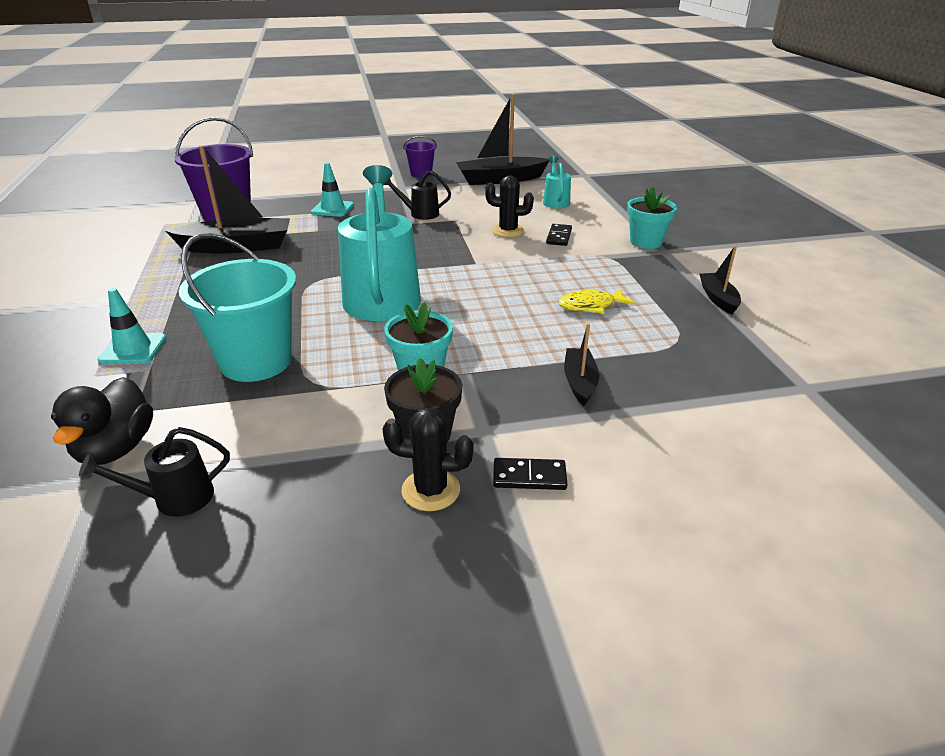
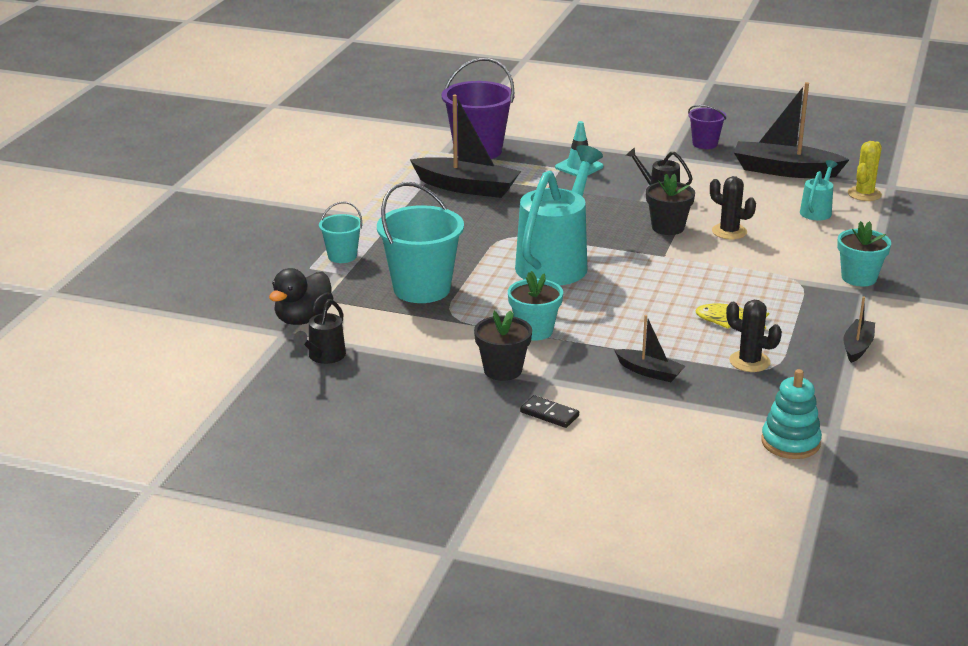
camera: 30 degrees right, 5 degrees down
black watering can [79,427,230,517] -> black watering can turned 75 degrees counterclockwise [293,299,346,364]
turquoise traffic cone [97,288,166,364] -> turquoise bucket [319,201,363,263]
black cactus [382,408,474,511] -> black cactus moved to [726,300,782,372]
black domino [546,224,572,246] -> none
black boat [564,323,599,406] -> black boat turned 90 degrees clockwise [614,315,685,382]
none -> black flower pot [646,174,695,235]
none -> turquoise stacking toy [761,369,822,459]
none -> yellow cactus [848,141,882,201]

